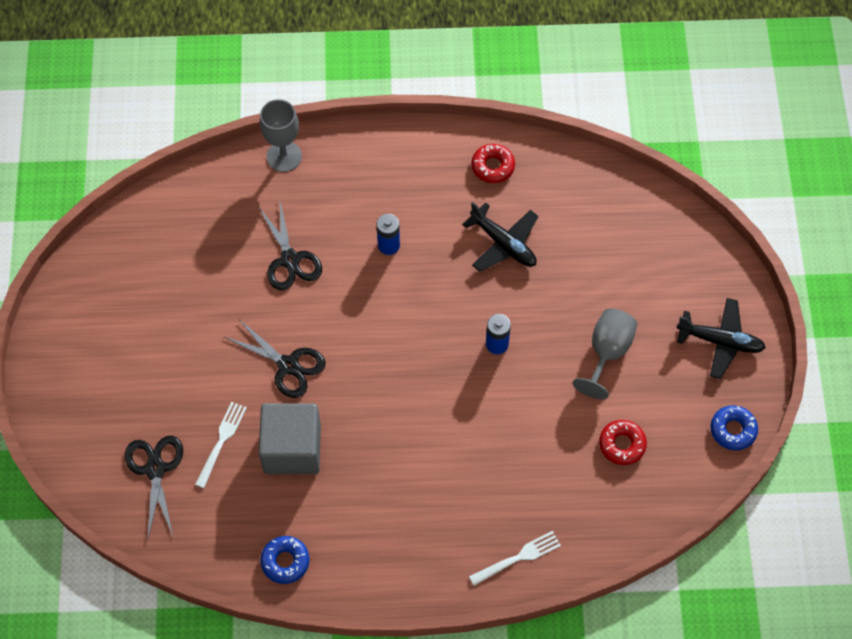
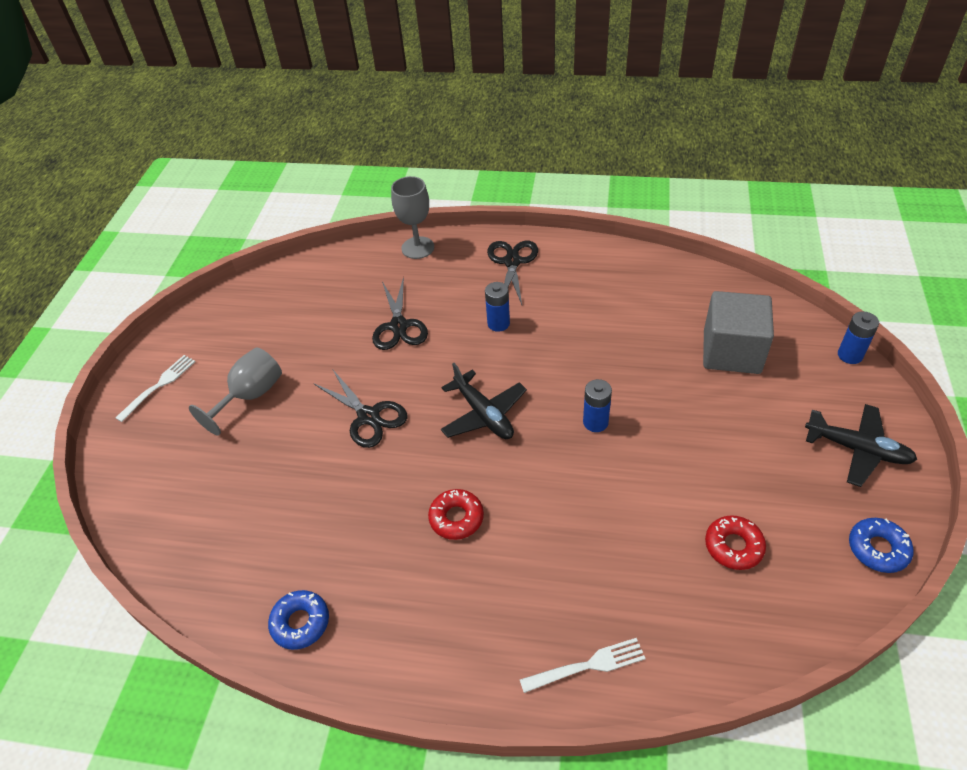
camera: 15 degrees right, 15 degrees down
black scissors [125,436,183,539] -> black scissors moved to [487,241,538,305]
white fork [195,402,247,488] -> white fork moved to [115,355,196,422]
grey cube [259,403,321,474] -> grey cube moved to [703,291,774,374]
black plane [462,202,538,272] -> black plane moved to [441,363,527,439]
red donut [472,144,515,183] -> red donut moved to [428,489,484,540]
grey goblet [573,308,638,399] -> grey goblet moved to [189,348,282,436]
none -> blue battery [838,311,879,364]

